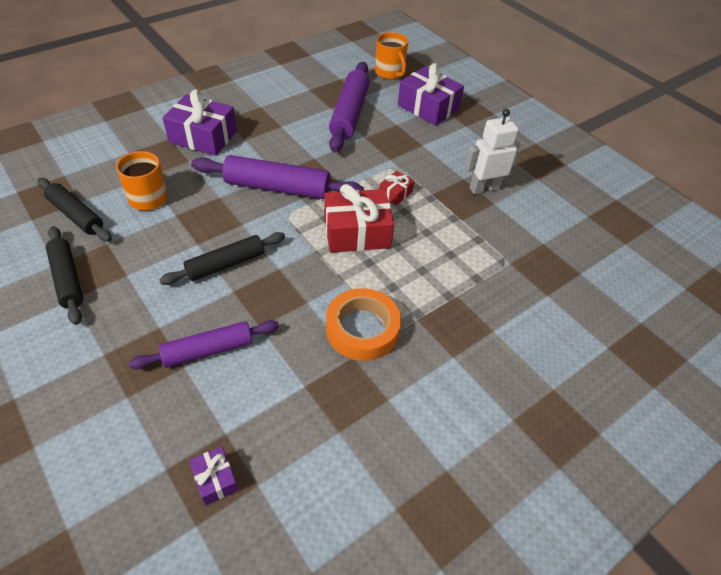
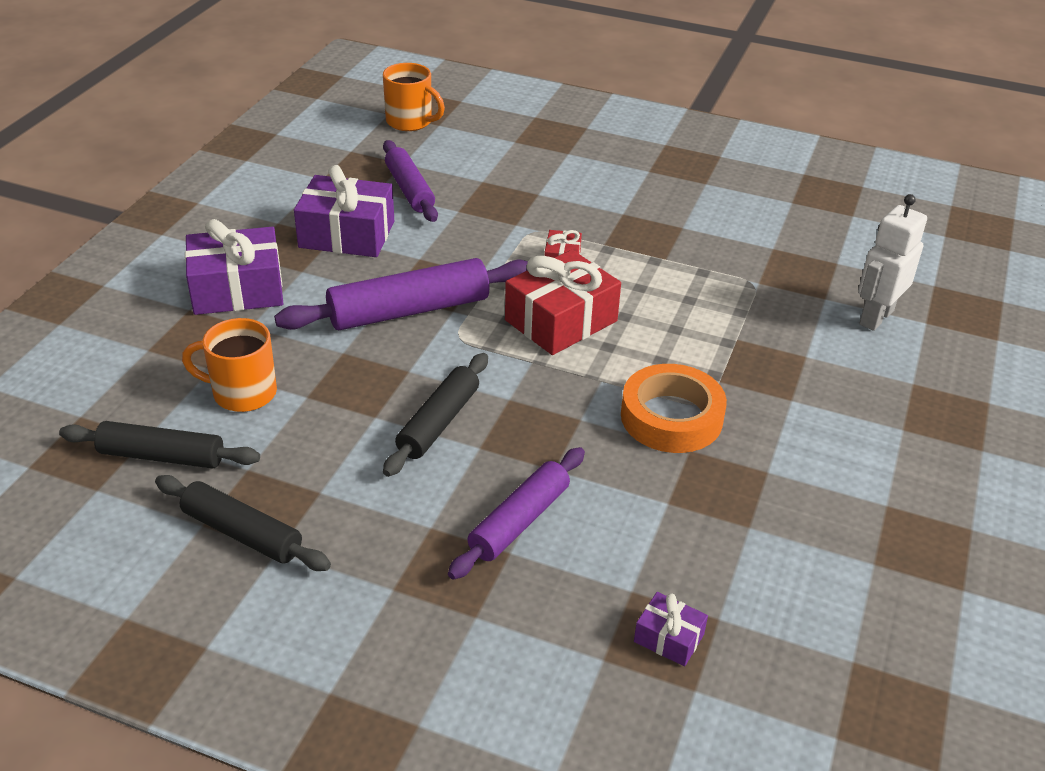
camera: 30 degrees left, 10 degrees down
purple rolling pin [329,62,370,152] -> purple rolling pin [383,140,438,222], size x0.66
purple gift [398,63,464,126] -> purple gift moved to [294,165,394,257]
white robot [465,109,521,194] -> white robot moved to [858,194,927,331]

